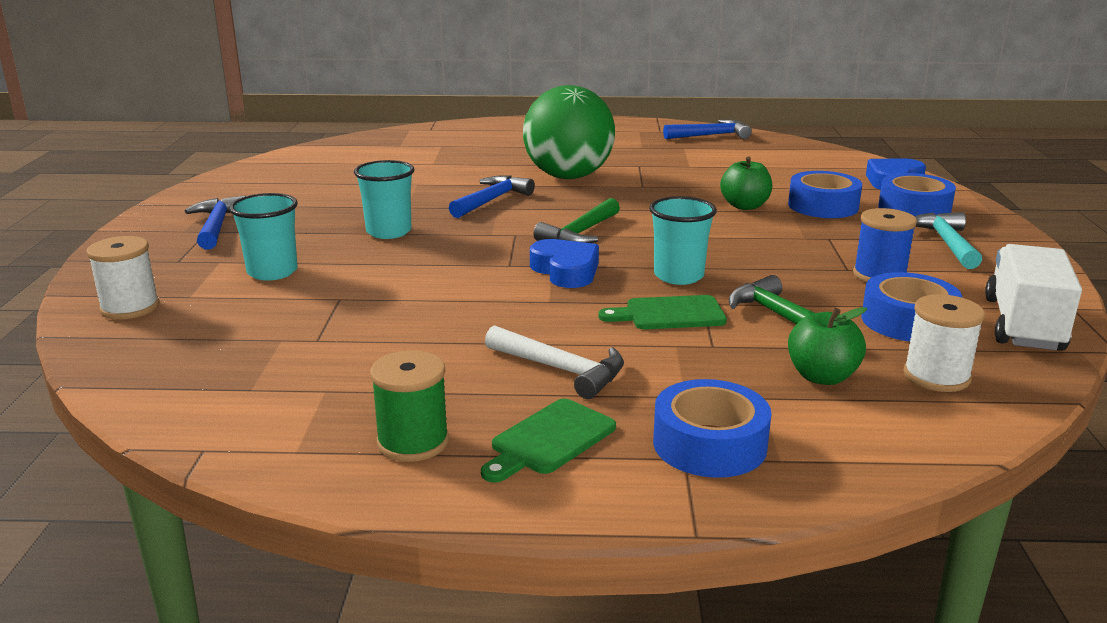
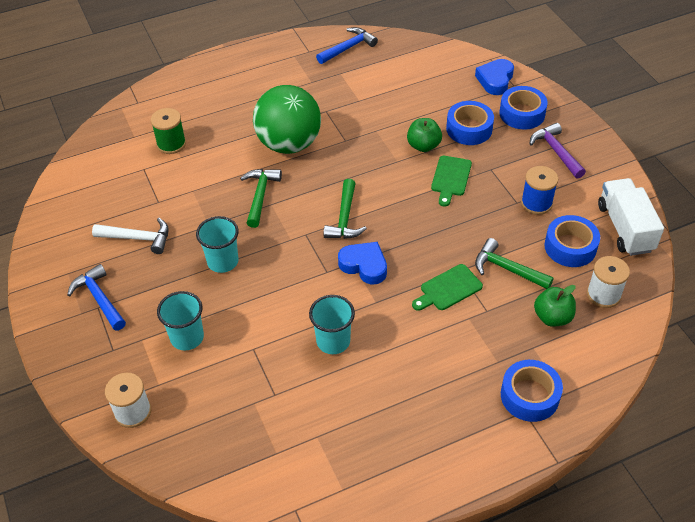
camera: 25 degrees left, 25 degrees up
green spool [370,350,449,462] -> green spool moved to [151,108,186,154]
blue hammer [449,175,535,218] -> green hammer [240,169,282,228]
green cutting board [481,399,616,483] -> green cutting board moved to [431,156,472,207]
white hammer [485,325,624,399] -> white hammer moved to [92,218,169,254]
turquoise cup [649,196,717,285] -> turquoise cup moved to [309,295,355,354]
turquoise hammer [914,212,982,269] -> purple hammer [529,123,586,179]

